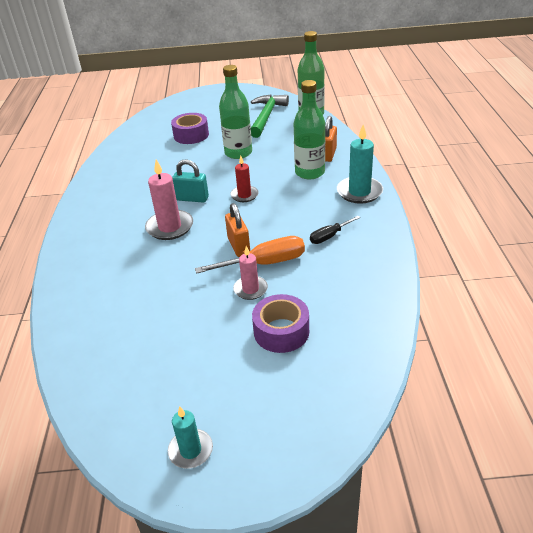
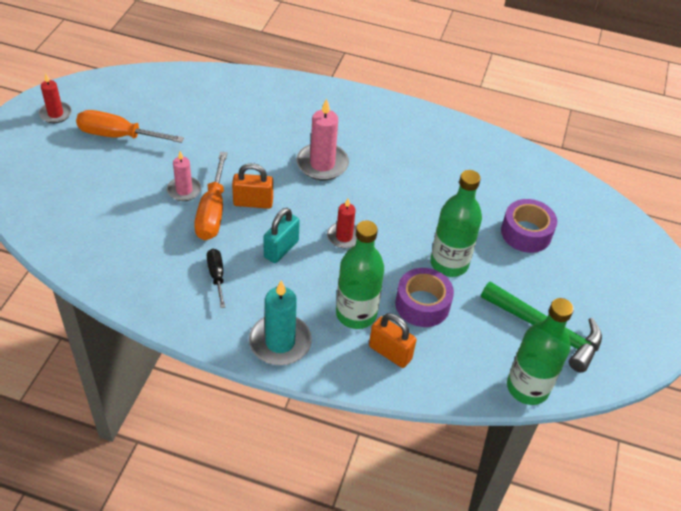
camera: 105 degrees right, 10 degrees up
turquoise candle [168,406,213,468] -> red candle [39,73,72,123]
turquoise padlock [172,159,209,203] -> turquoise padlock moved to [263,208,300,263]
purple tape [252,294,309,353] -> purple tape moved to [395,268,454,327]
none -> orange screwdriver [76,110,184,143]

